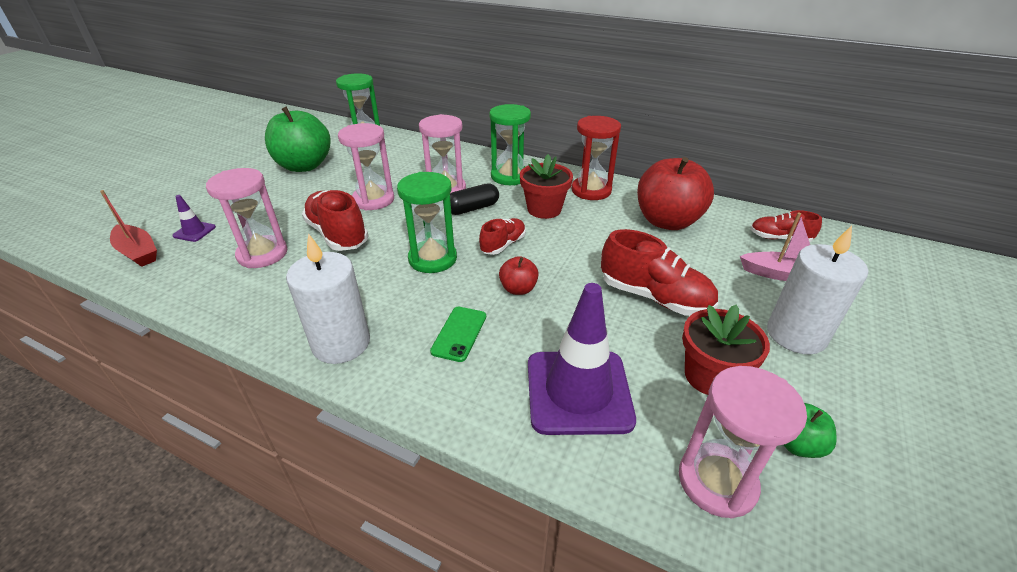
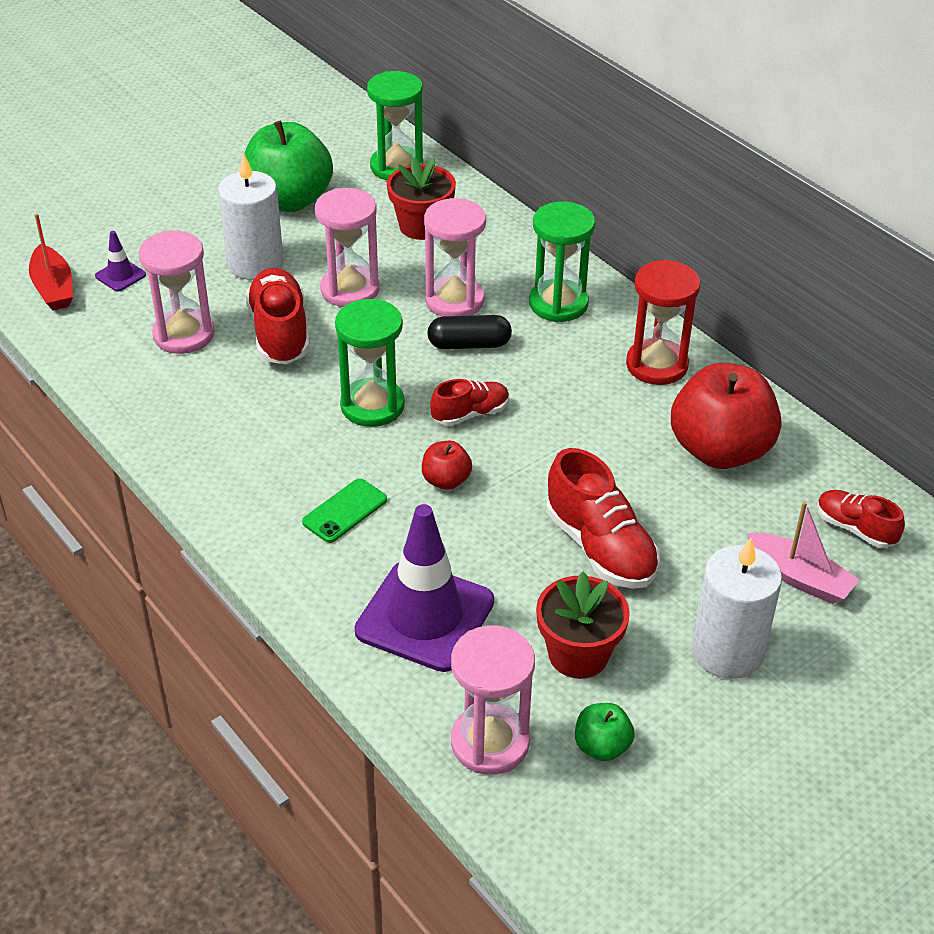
camera: 25 degrees right, 5 degrees up
white candle [286,233,370,364] -> white candle moved to [218,153,284,280]
red flower pot [520,154,573,219] -> red flower pot moved to [387,157,456,240]

